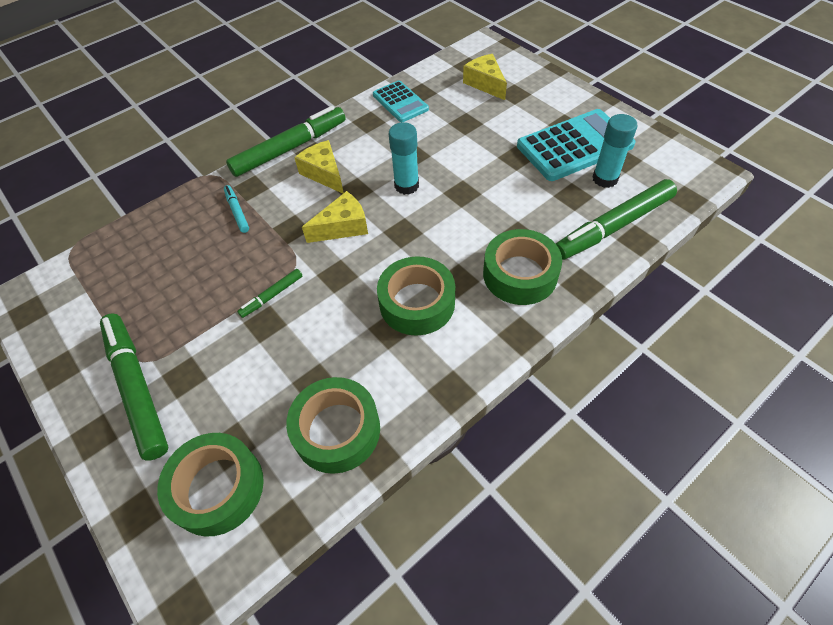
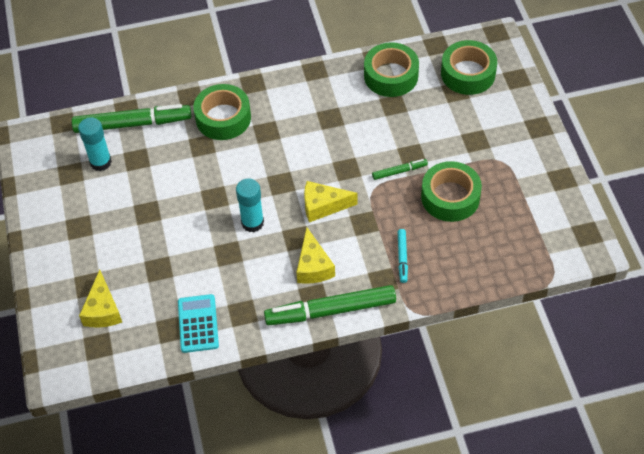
camera: 155 degrees left, 0 degrees up
green marker [100,313,169,461] -> none
green tape [377,256,455,335] -> green tape moved to [421,161,482,222]
turquoise calculator [517,109,636,181] -> none

